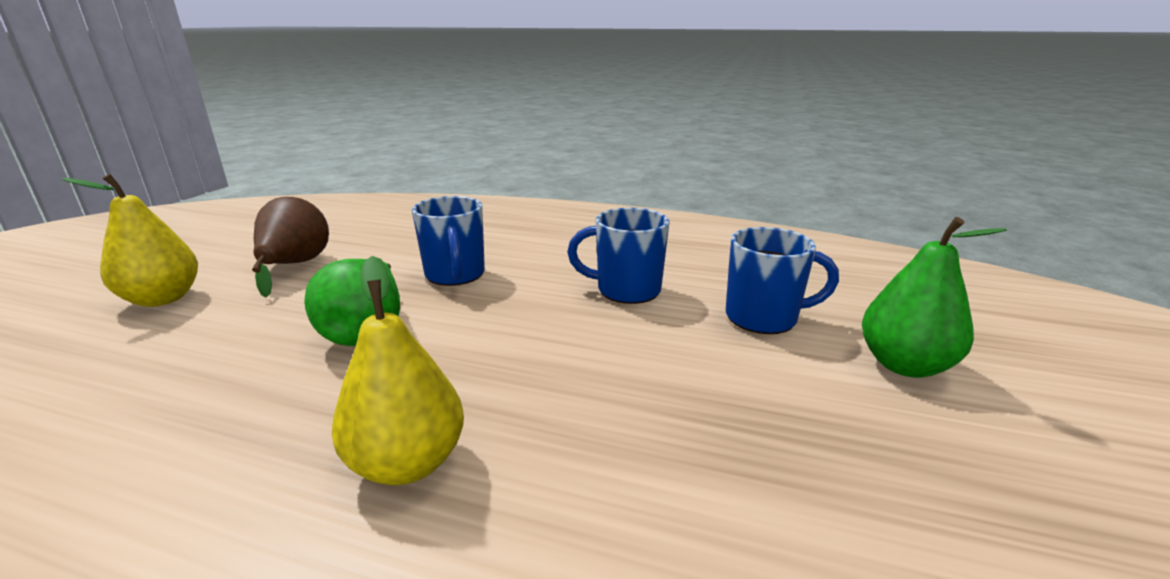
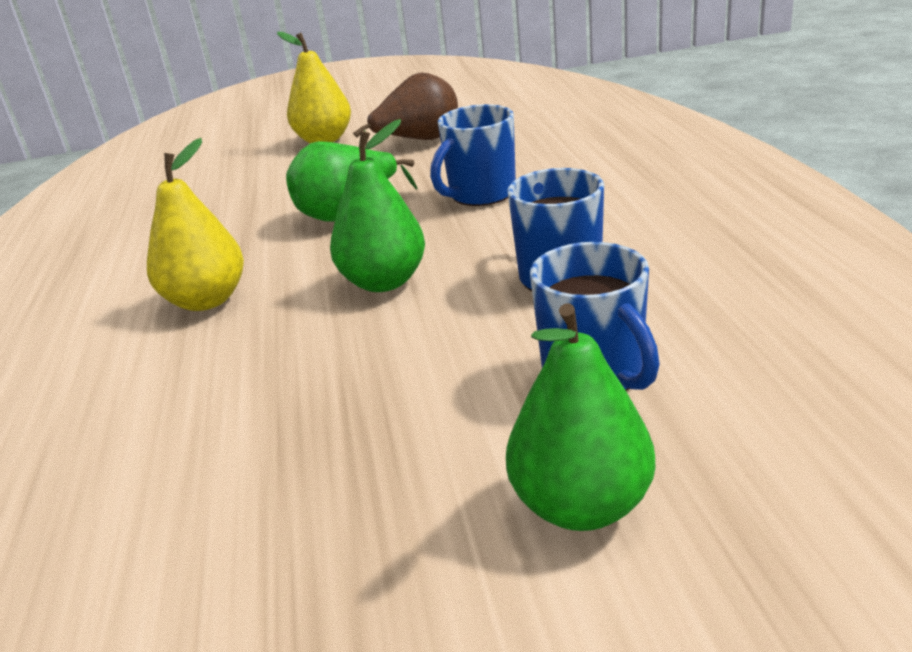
camera: 65 degrees right, 5 degrees up
none -> green pear [330,119,425,292]

